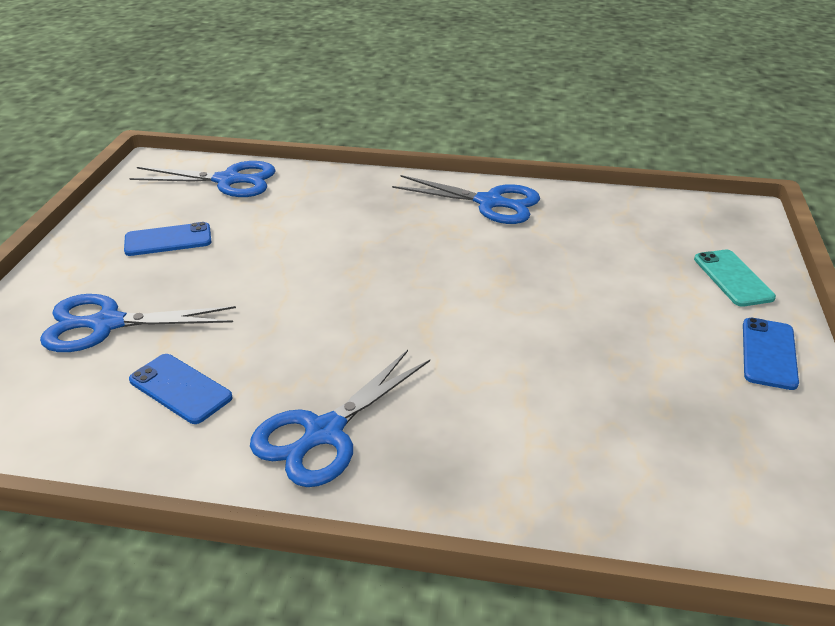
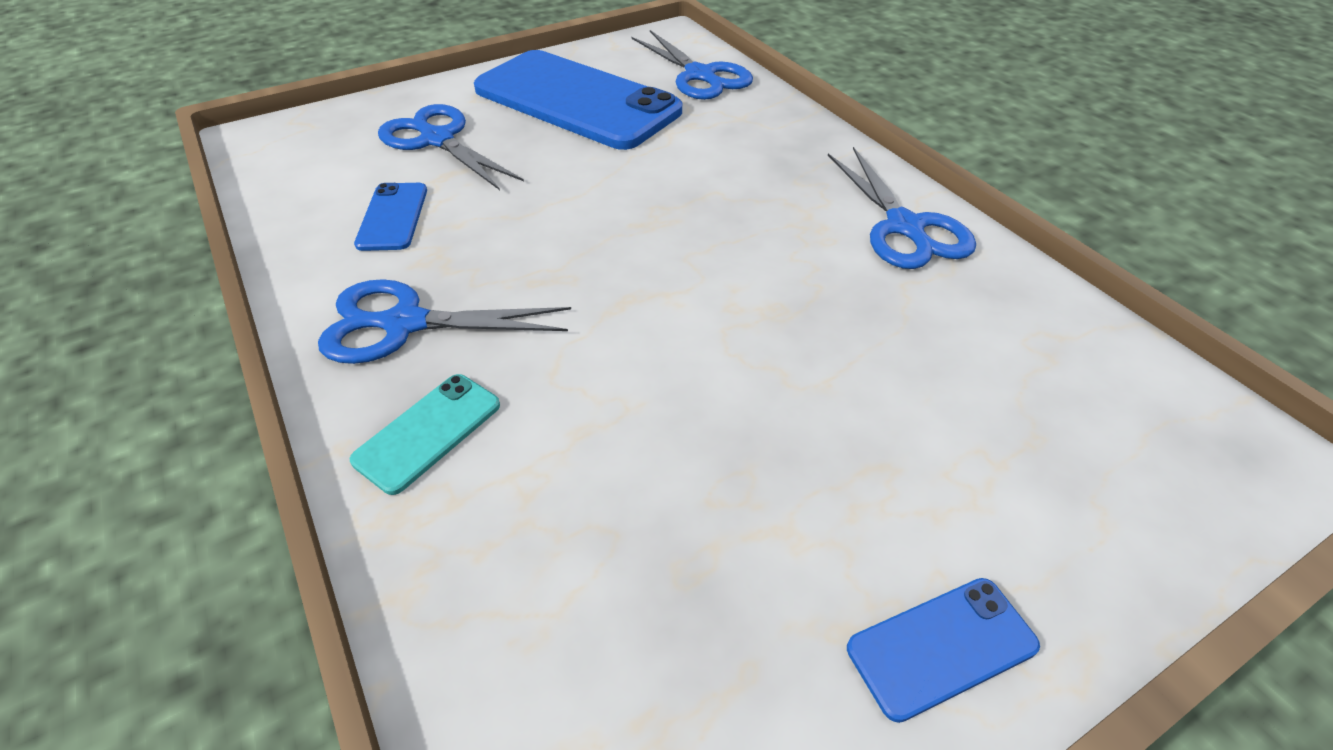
camera: 50 degrees right, 10 degrees up
blue phone [124,222,211,256] -> blue phone [474,50,682,150], size x2.34
turquoise phone [694,250,776,307] -> turquoise phone moved to [350,374,500,495]

